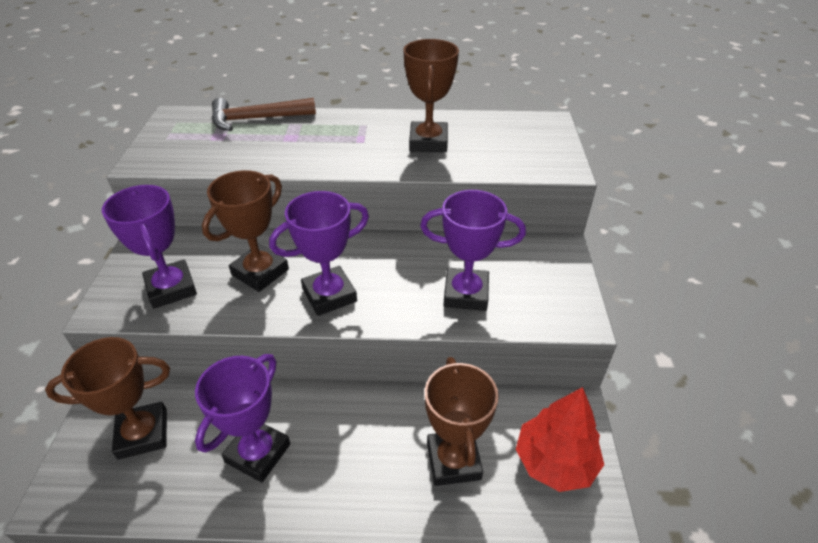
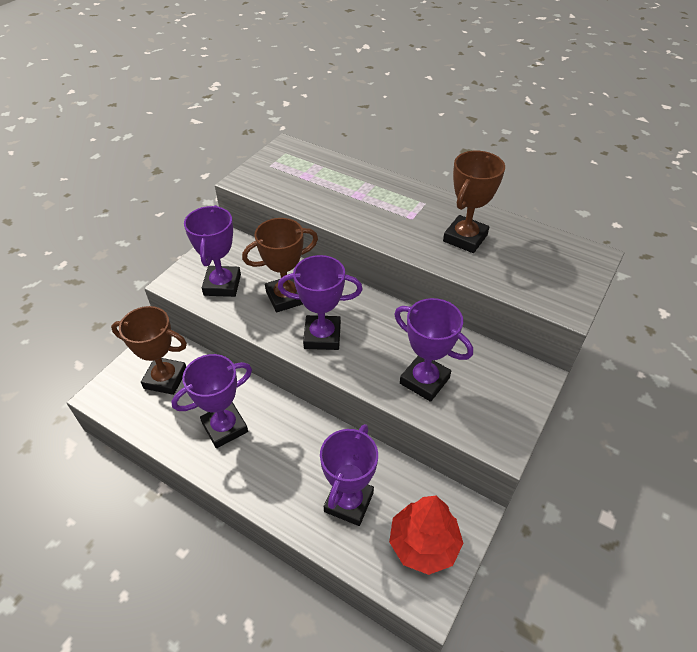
camera: 30 degrees right, 5 degrees up
brown hammer [212,98,316,131] -> none
brown trophy [425,357,499,486] -> purple trophy [320,424,378,526]

